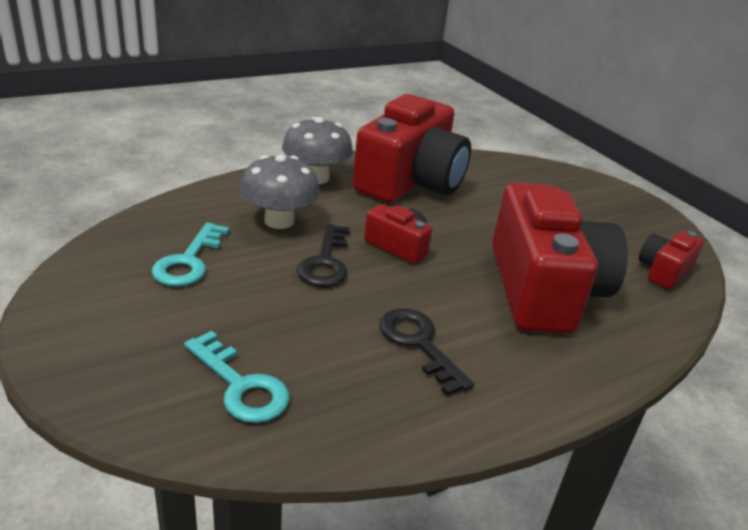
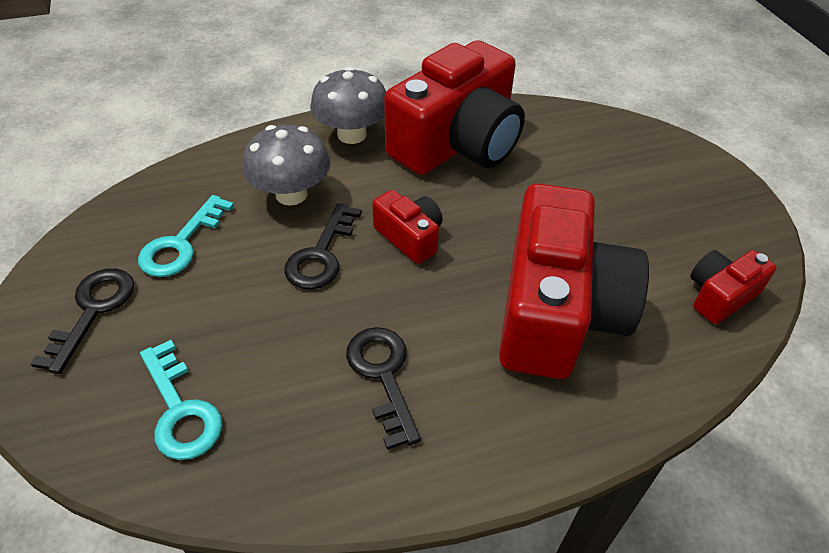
camera: 15 degrees right, 15 degrees up
none -> black key [31,268,134,374]

